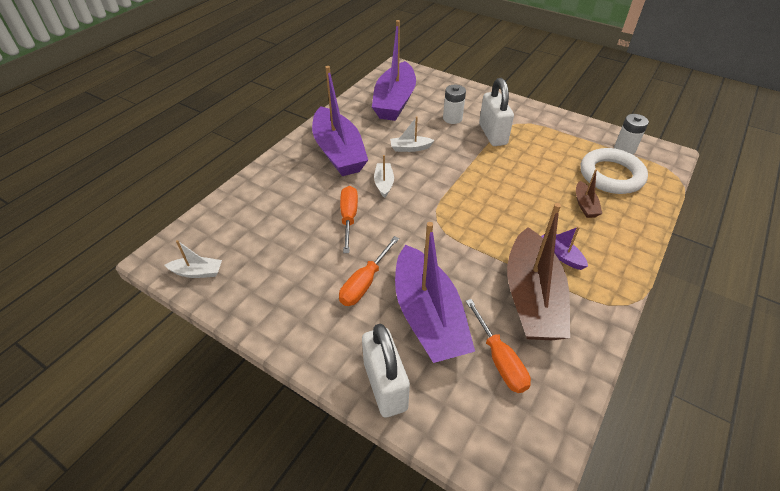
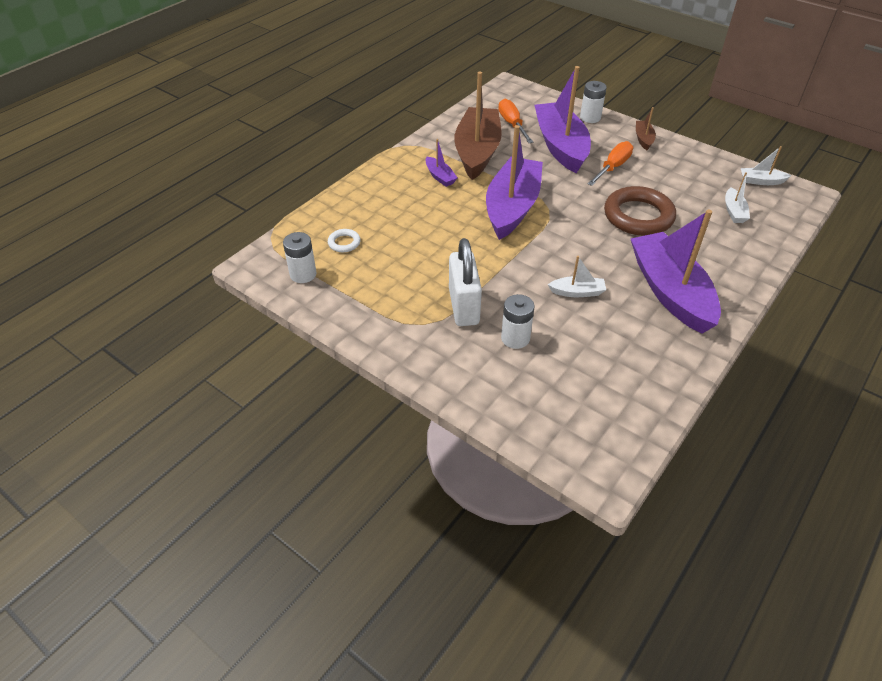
camera: 175 degrees left, 0 degrees up
orange screwdriver [340,186,358,253] -> brown ring [604,186,676,236]
white padlock [362,324,410,417] -> white battery [580,81,607,123]
purple boat [372,20,416,121] -> purple boat moved to [486,125,543,240]
white boat [374,155,394,198] -> white boat moved to [725,172,750,223]
brown boat [576,169,602,218] -> brown boat moved to [636,107,656,150]
white ring [581,148,648,194] -> white ring [328,229,361,252], size x0.45

